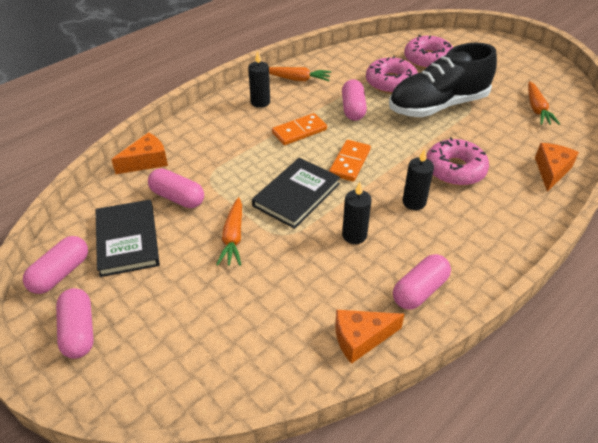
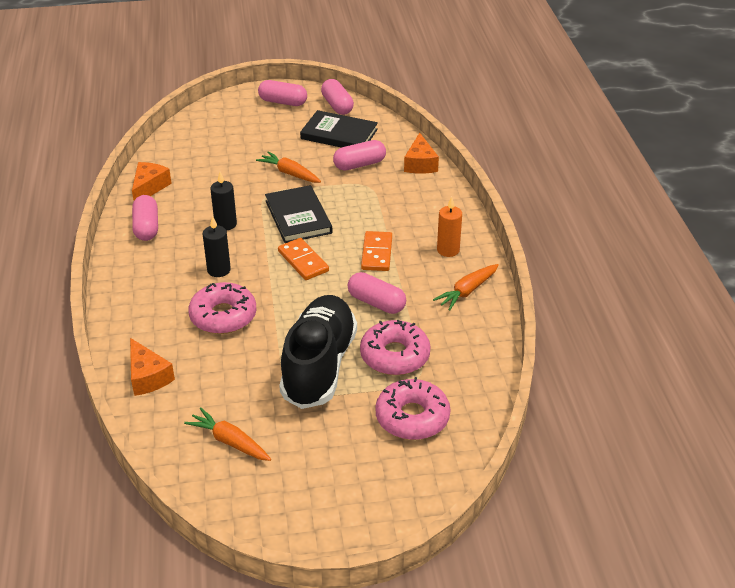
camera: 125 degrees right, 5 degrees down
black candle [248,51,270,108] -> orange candle [437,197,462,257]

